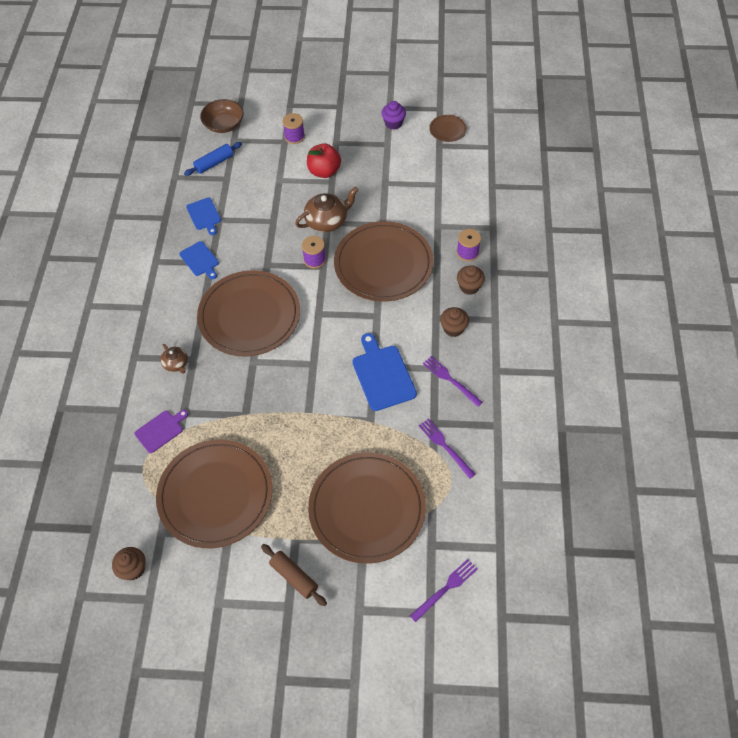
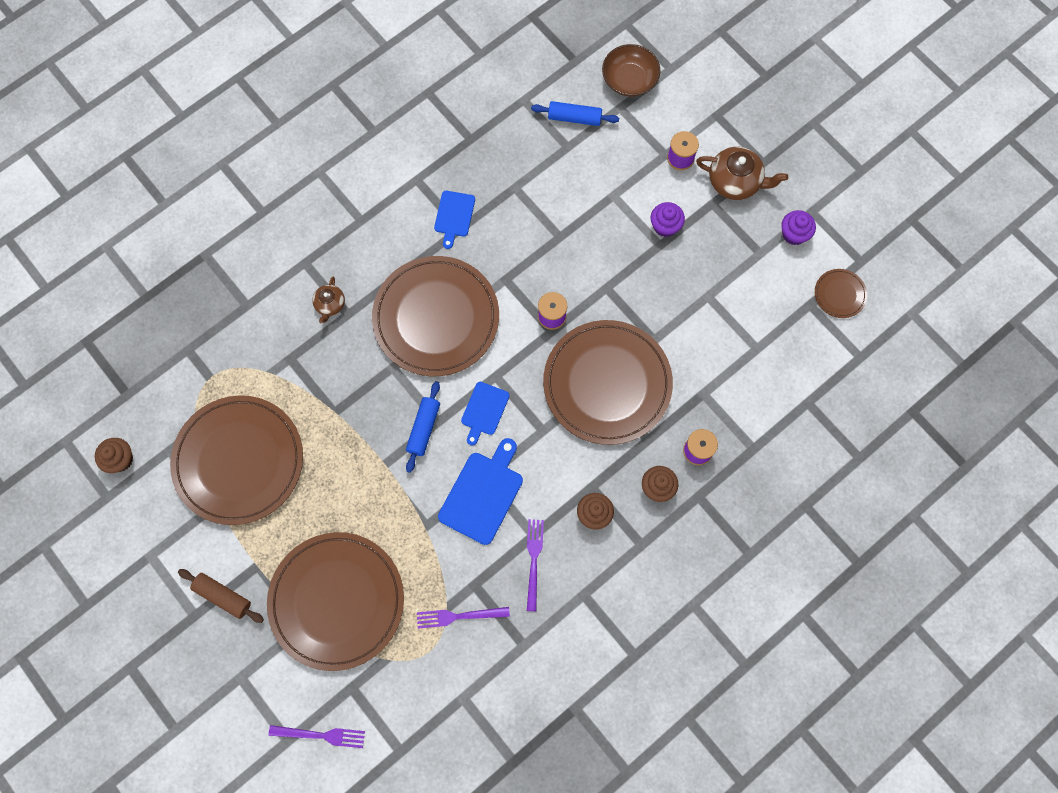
camera: 45 degrees right, 15 degrees up
purple cutting board [135,410,188,453] -> none
blue cutting board [186,198,221,235] -> blue cutting board moved to [461,382,510,446]
brown rolling pin [261,544,327,606] -> brown rolling pin turned 60 degrees counterclockwise [178,569,264,623]
brown teapot [295,186,359,232] -> brown teapot moved to [696,147,788,200]
red apple [307,143,341,178] -> purple cupcake [651,202,685,237]
purple fork [419,418,476,479] -> purple fork turned 105 degrees counterclockwise [417,607,510,629]
none -> blue rolling pin [406,381,440,473]

